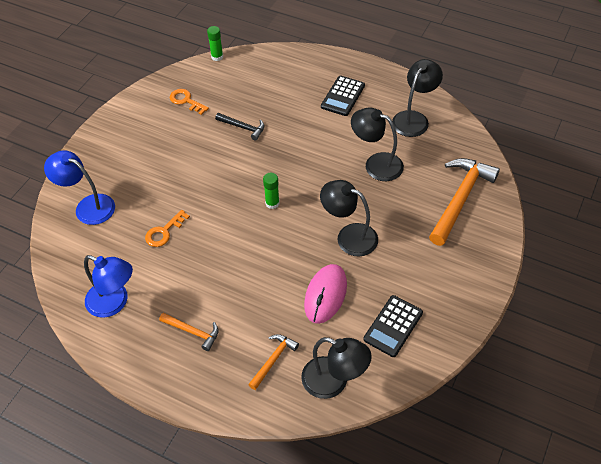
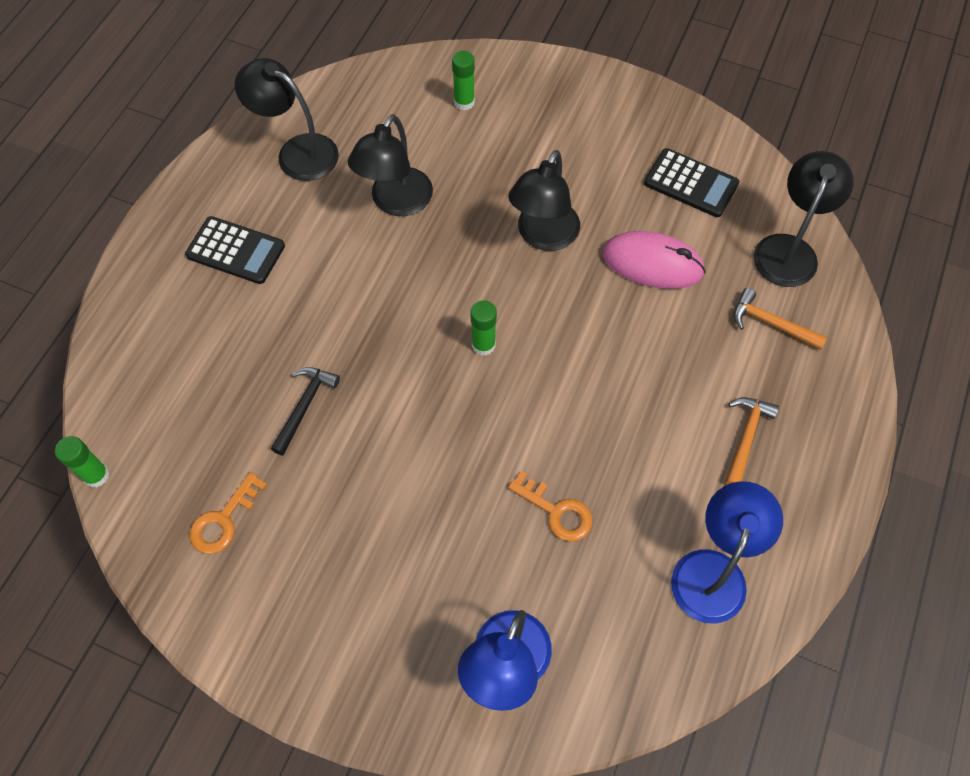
camera: 95 degrees left, 10 degrees up
orange hammer [429,158,500,246] -> green glue stick [452,51,475,110]

